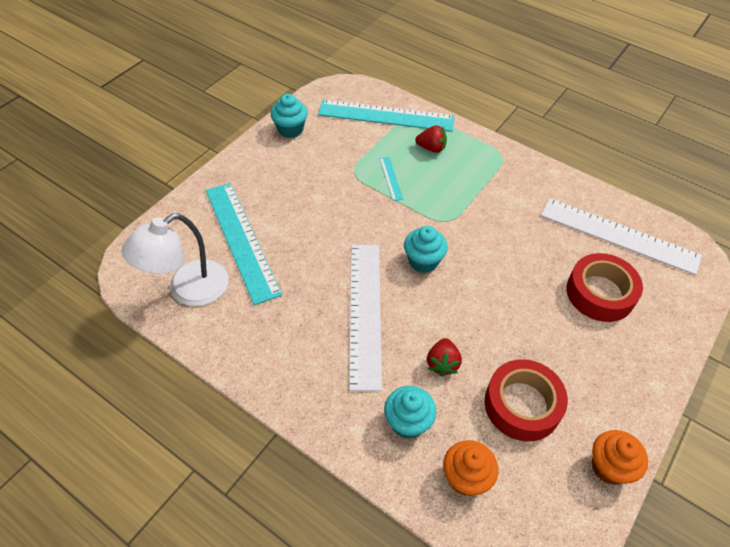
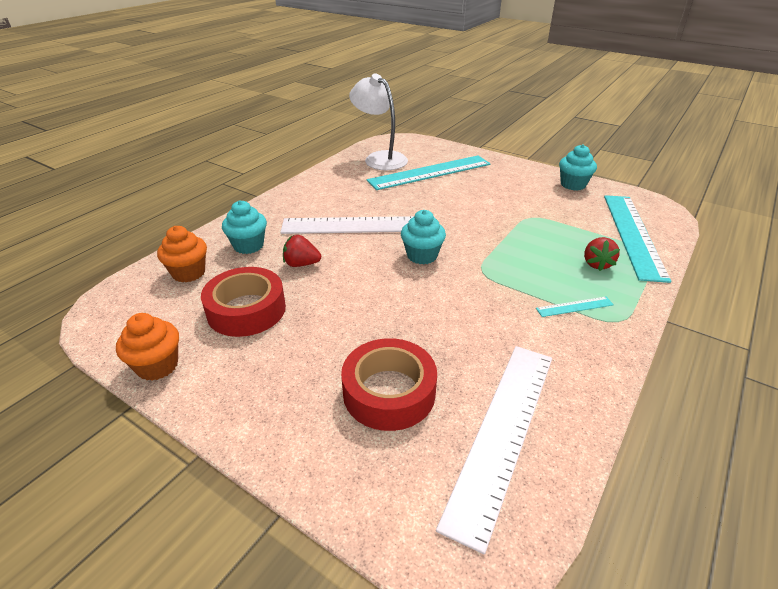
camera: 90 degrees right, 15 degrees down
turquoise ruler [379,157,403,201] -> turquoise ruler moved to [536,297,614,317]

